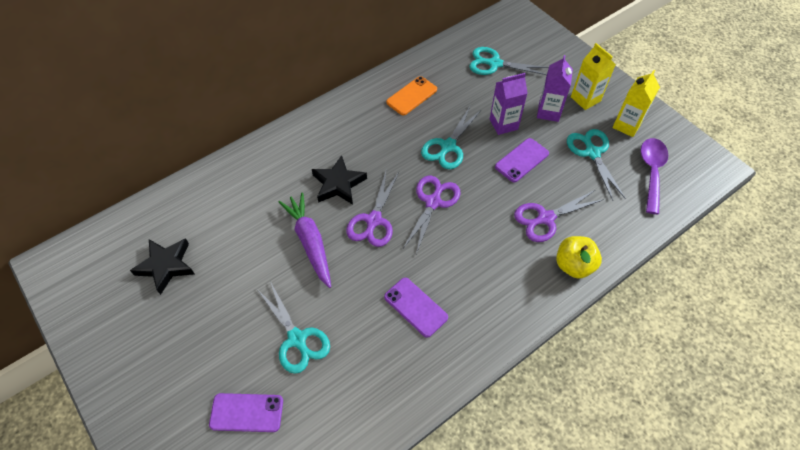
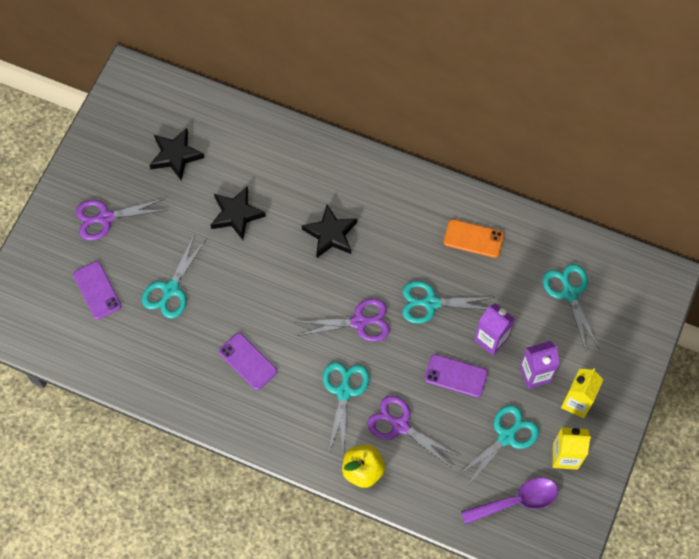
camera: 60 degrees right, 10 degrees up
purple carrot [279,192,331,288] -> none
purple scissors [346,171,399,247] -> purple scissors moved to [76,198,167,240]
purple phone [384,278,448,338] -> purple phone turned 60 degrees counterclockwise [219,333,277,390]
none -> black star [211,186,266,240]
none -> turquoise scissors [323,362,369,454]

